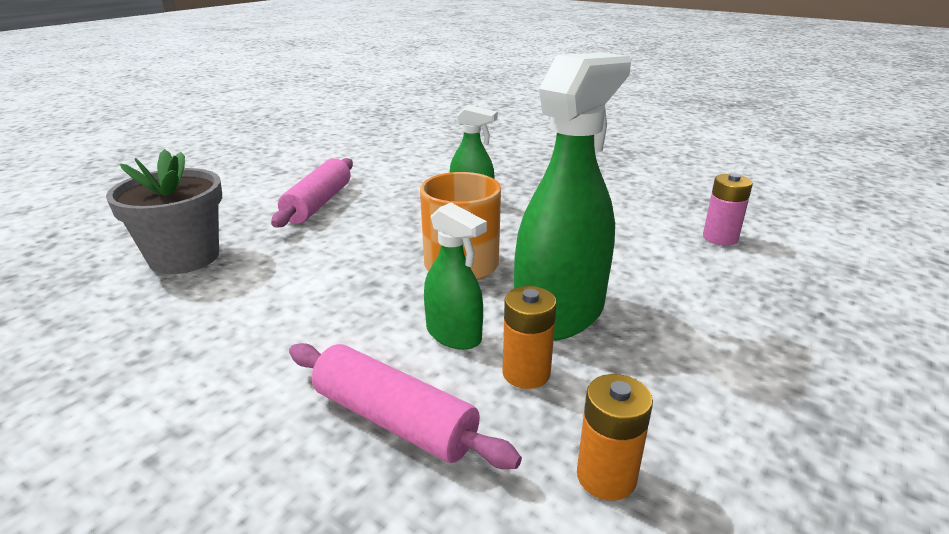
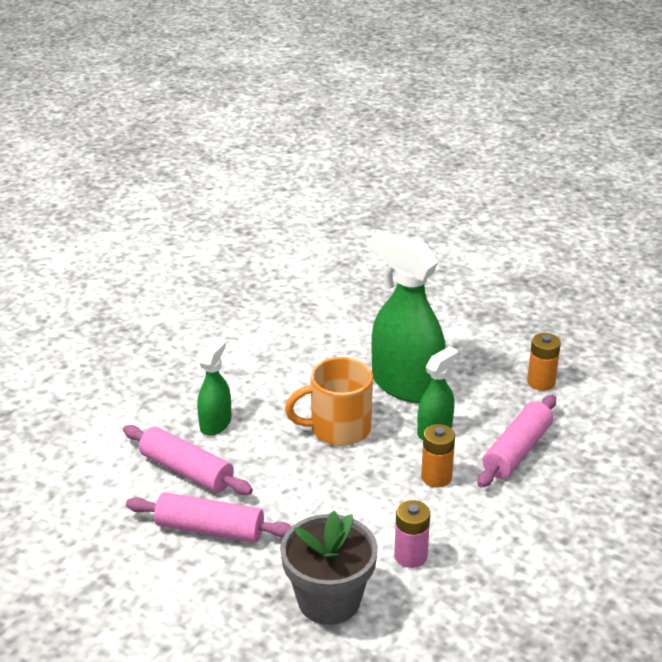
camera: 90 degrees left, 5 degrees up
orange battery [502,286,557,389] -> orange battery moved to [421,424,455,488]
pink battery [703,173,753,246] -> pink battery moved to [394,500,430,568]
none -> pink rolling pin [123,425,253,495]

